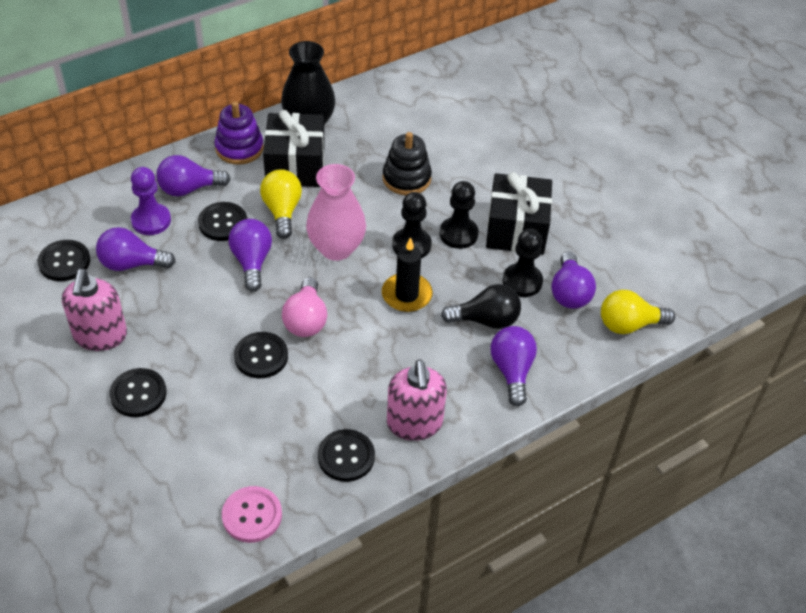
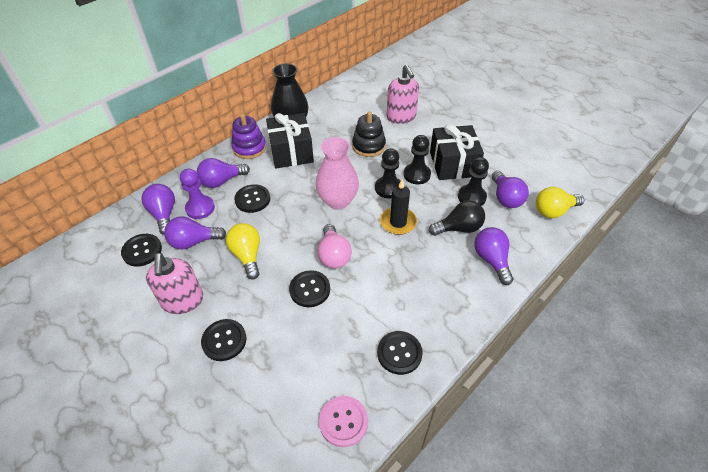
camera: 10 degrees left, 0 degrees up
purple light bulb [229,219,272,292] -> purple light bulb moved to [142,184,175,235]
yellow light bulb [260,169,302,239] -> yellow light bulb moved to [226,223,260,280]
pink soap dispenser [387,359,447,441] -> pink soap dispenser moved to [387,64,419,124]

